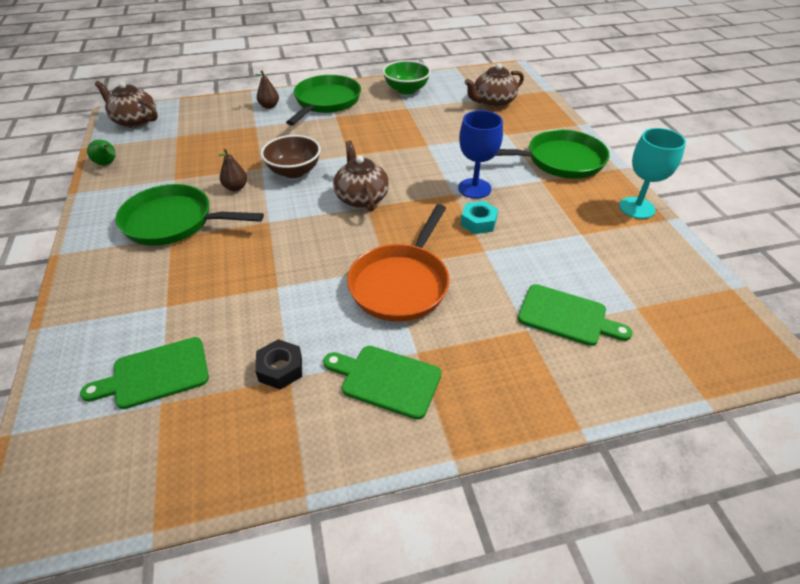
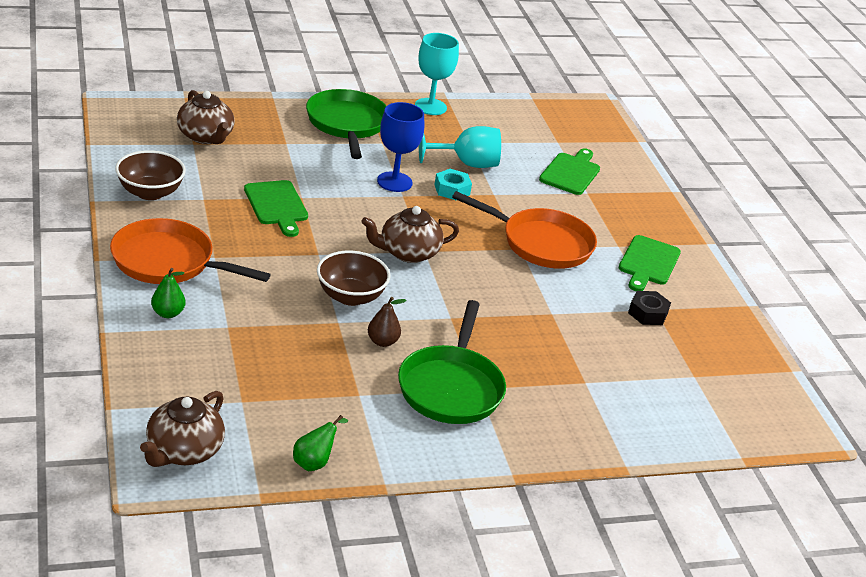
camera: 95 degrees left, 10 degrees down
green cutting board [80,337,209,409] -> green cutting board moved to [244,180,308,237]
brown pear [255,71,279,109] -> green pear [151,268,186,318]
green pan [286,75,361,126] -> orange pan [110,218,271,284]
green bowl [383,60,431,95] -> brown bowl [115,150,186,200]
none -> turquoise goblet [419,126,501,168]

